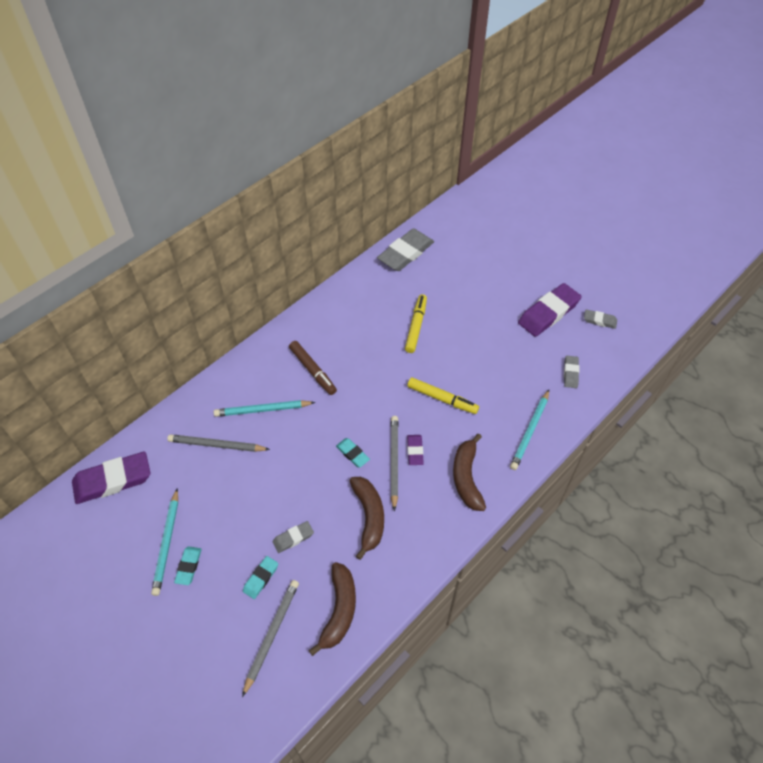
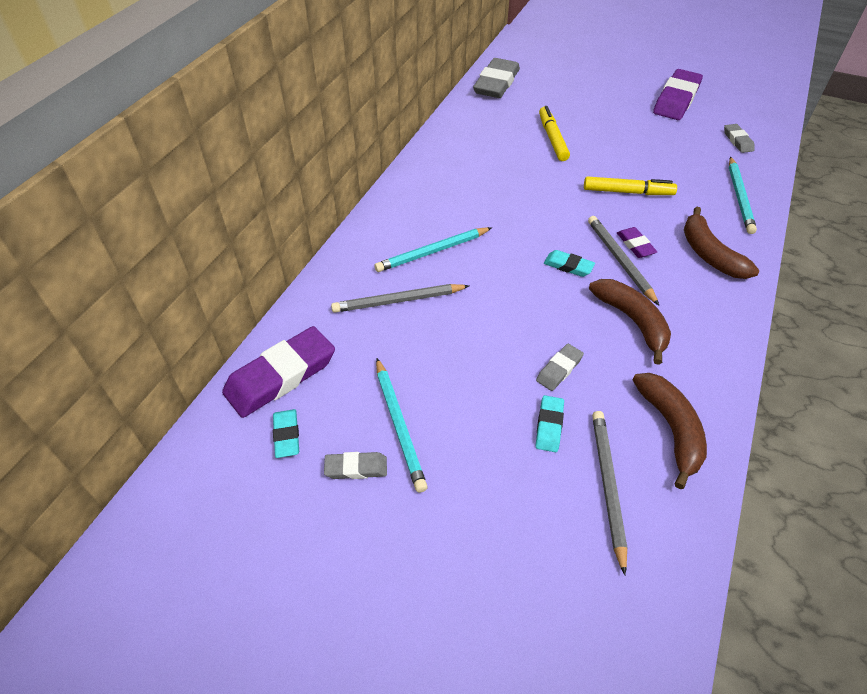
camera: 20 degrees left, 5 degrees down
turquoise eraser [174,546,202,585] -> turquoise eraser moved to [273,409,299,458]
brown marker [289,341,337,395] -> none
grey eraser [584,309,617,329] -> grey eraser moved to [324,452,387,479]

